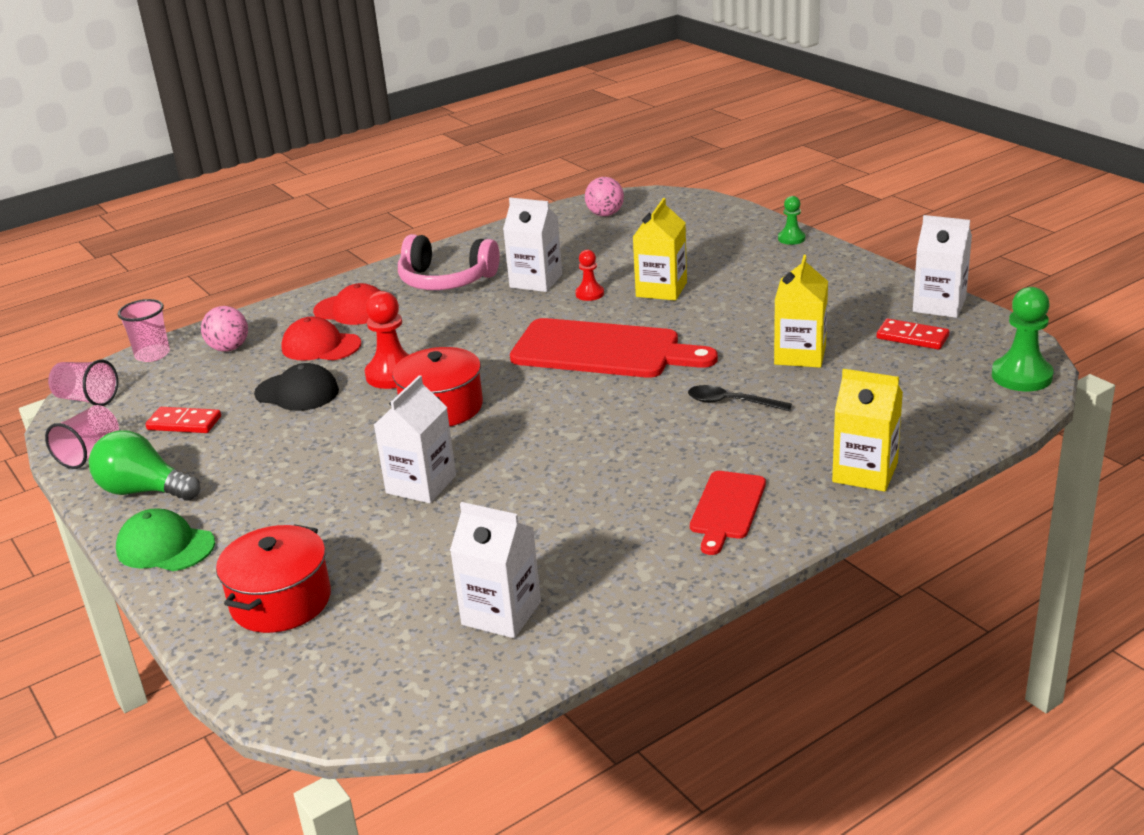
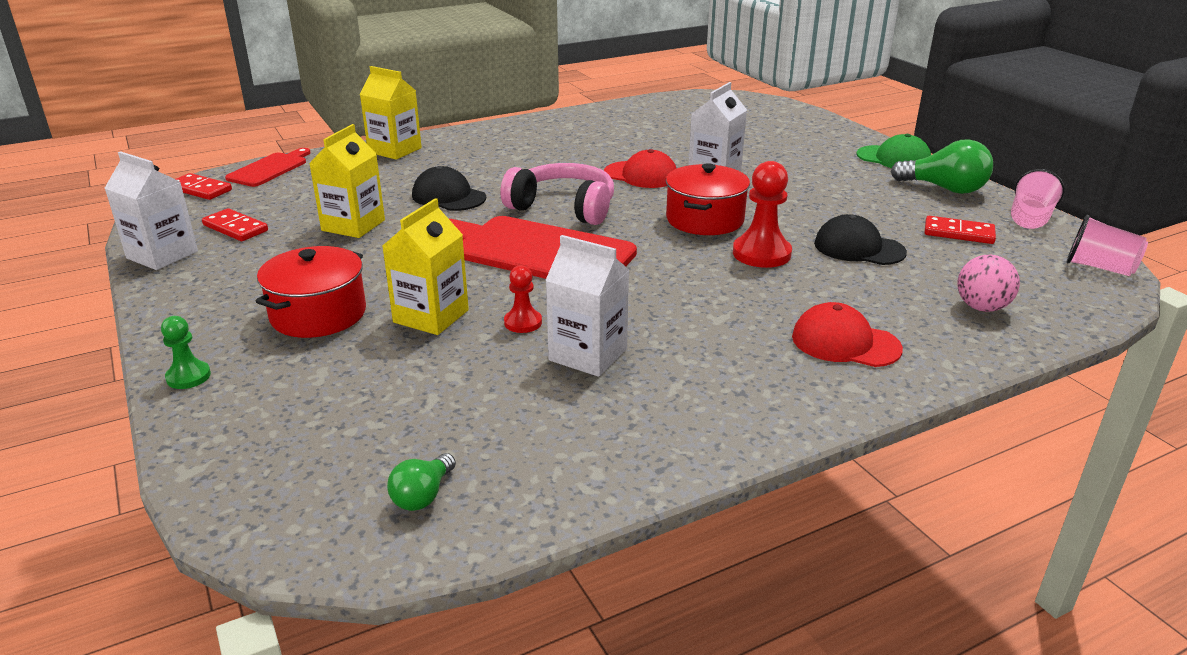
camera: 175 degrees left, 0 degrees up
pink cup [118,299,170,362] -> none
red pot [216,524,331,633] -> red pot moved to [255,246,366,338]
red cap [281,316,361,361] -> red cap moved to [604,149,677,188]
pink headphones [398,234,500,290] -> pink headphones moved to [500,163,614,225]
white carton [450,502,541,638] -> none
pink ball [585,177,624,216] -> green light bulb [387,453,456,511]
black spoon [688,385,792,411] -> black cap [412,166,486,211]
red cutting board [690,471,766,555] -> red cutting board moved to [225,148,310,187]
green pawn [992,287,1054,391] -> red domino [176,173,232,200]

